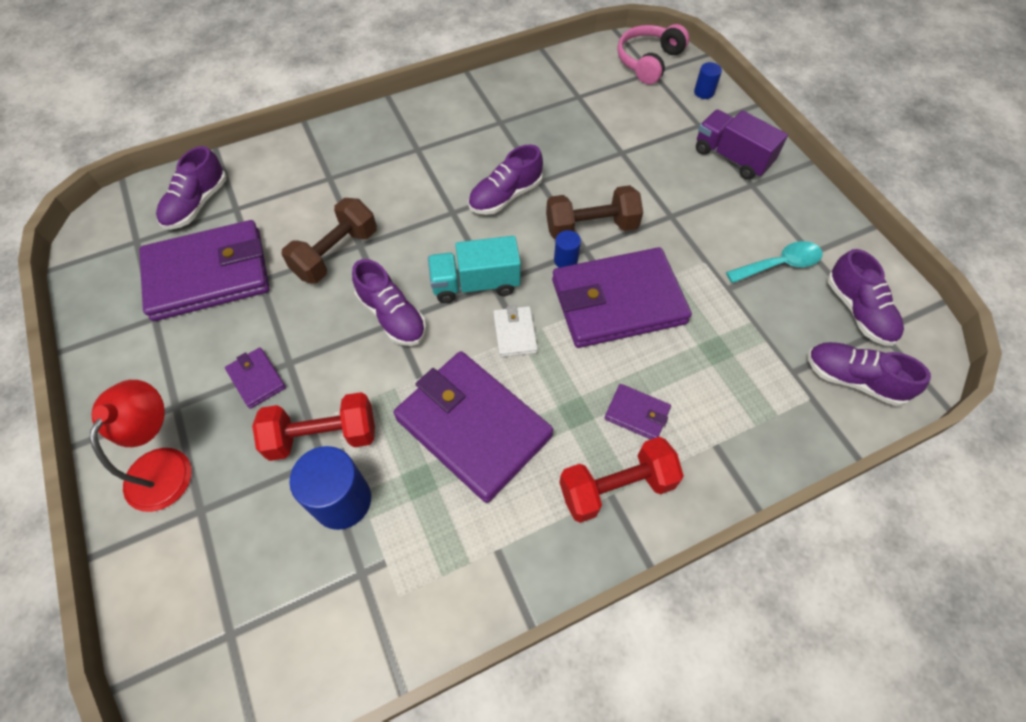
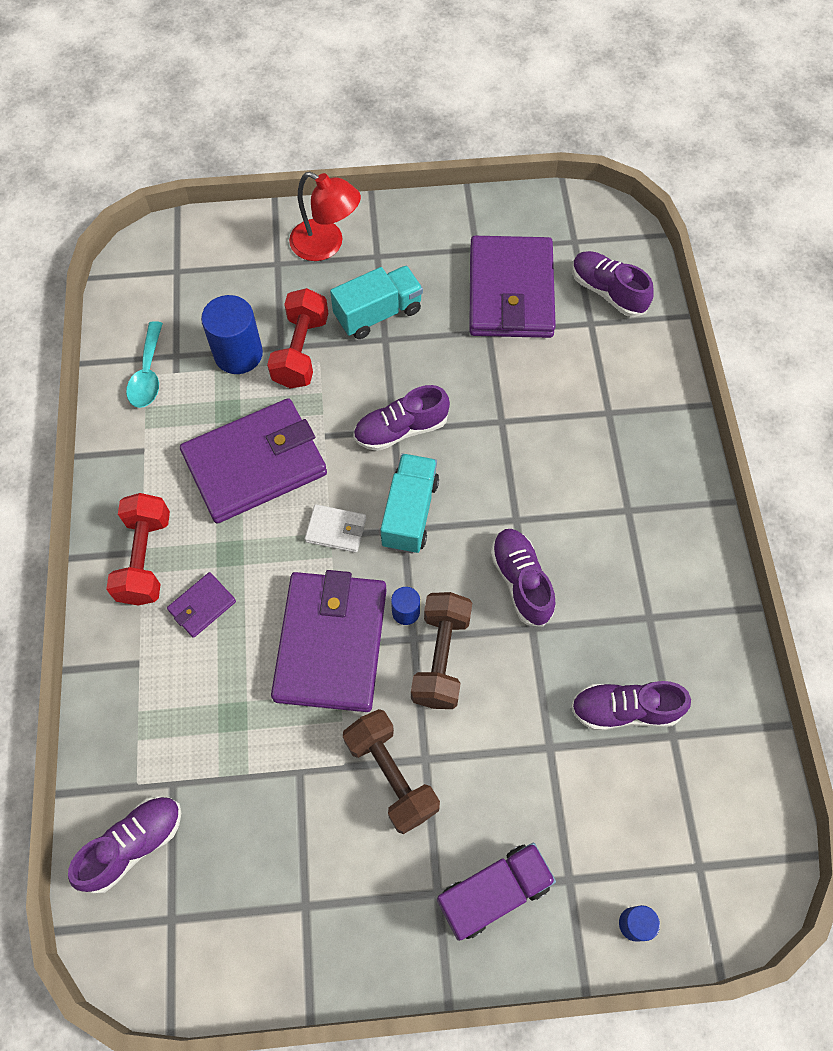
camera: 110 degrees right, 5 degrees up
purple wallet [225,348,286,409] -> turquoise truck [330,266,423,339]
brown dumbbell [281,198,377,284] -> brown dumbbell moved to [343,709,440,834]
pink headphones [617,24,689,84] -> none
turquoise spoon [726,241,823,283] -> turquoise spoon moved to [126,321,163,408]
purple shoe [827,249,904,346] -> purple shoe moved to [571,681,691,731]

